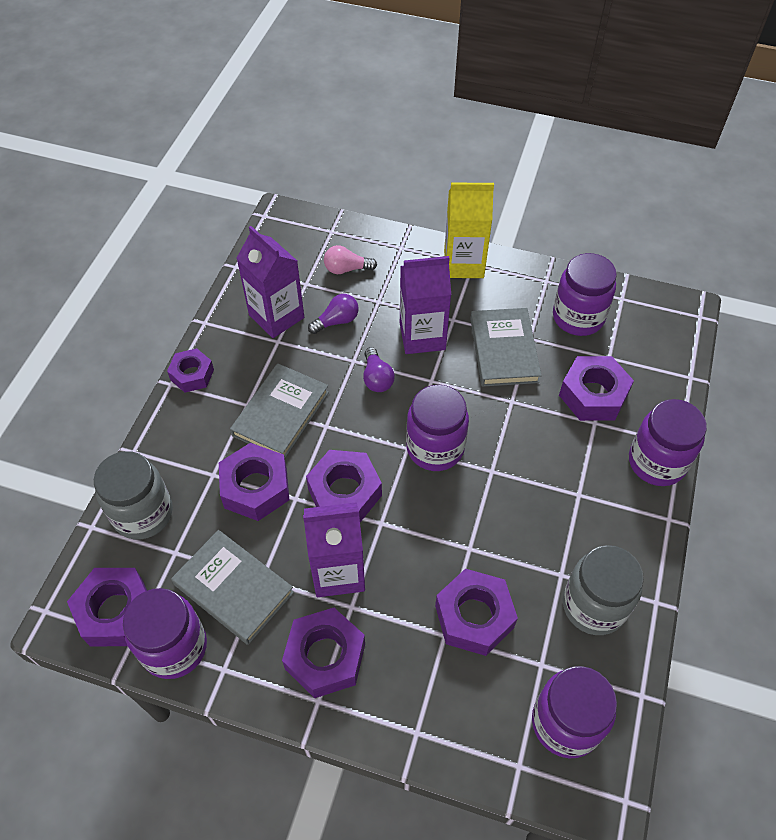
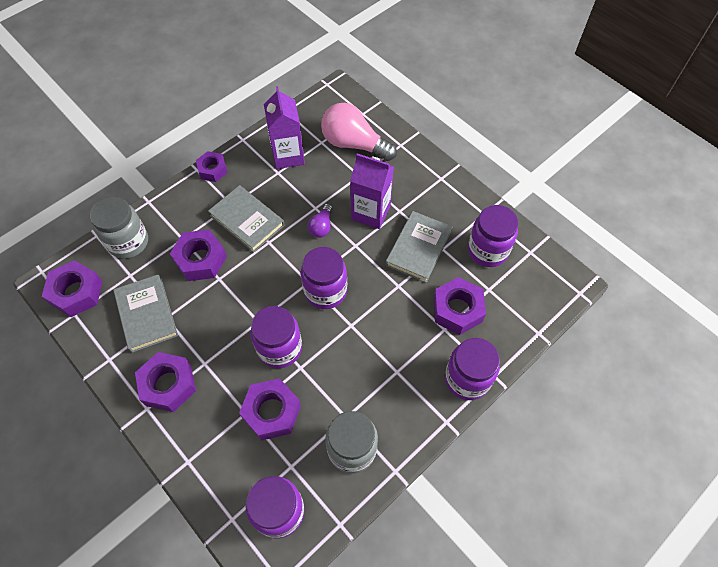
camera: 30 degrees right, 5 degrees up
purple jar [123,588,207,679] -> purple jar moved to [250,306,302,368]
grey book [230,363,329,458] -> grey book turned 75 degrees clockwise [208,185,285,253]
purple carton [303,502,365,597] -> none
purple nut [306,450,382,522] -> none
purple light bulb [308,294,359,334] -> none
pink light bulb [324,245,377,274] -> pink light bulb [321,103,397,161], size x2.03
yellow carton [444,183,494,278] -> none

